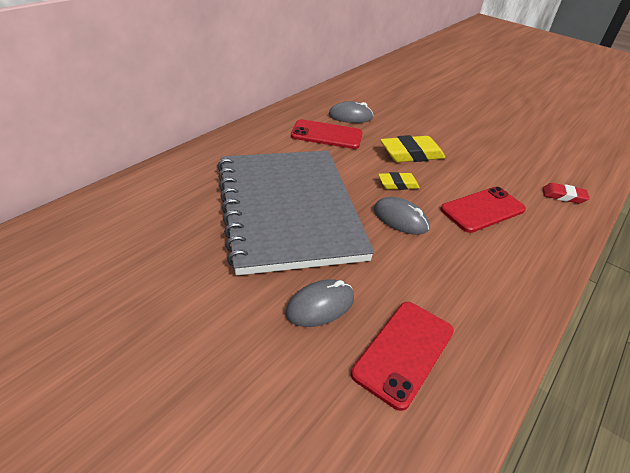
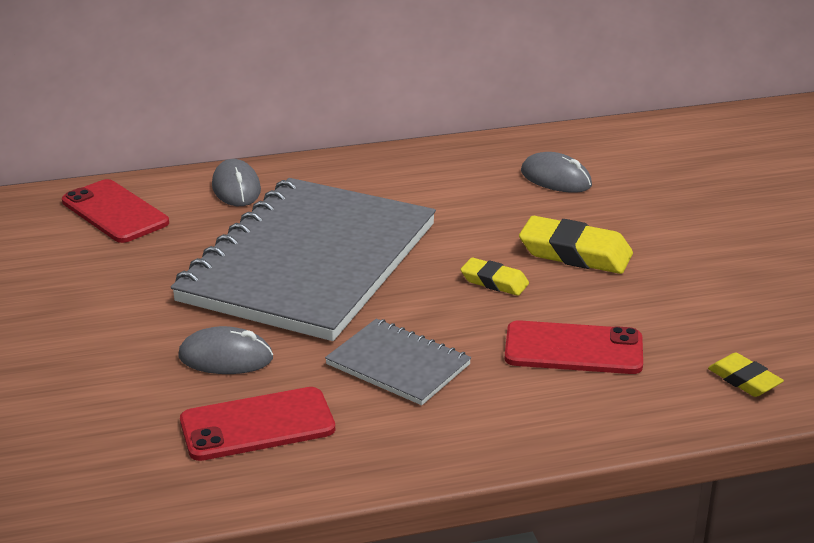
camera: 40 degrees right, 10 degrees down
red phone [291,119,363,149] -> red phone moved to [62,179,169,243]
grey mouse [374,197,429,235] -> grey mouse moved to [212,159,261,206]
red eraser [542,183,590,204] -> yellow eraser [708,353,784,397]
none -> grey notebook [325,319,471,405]

